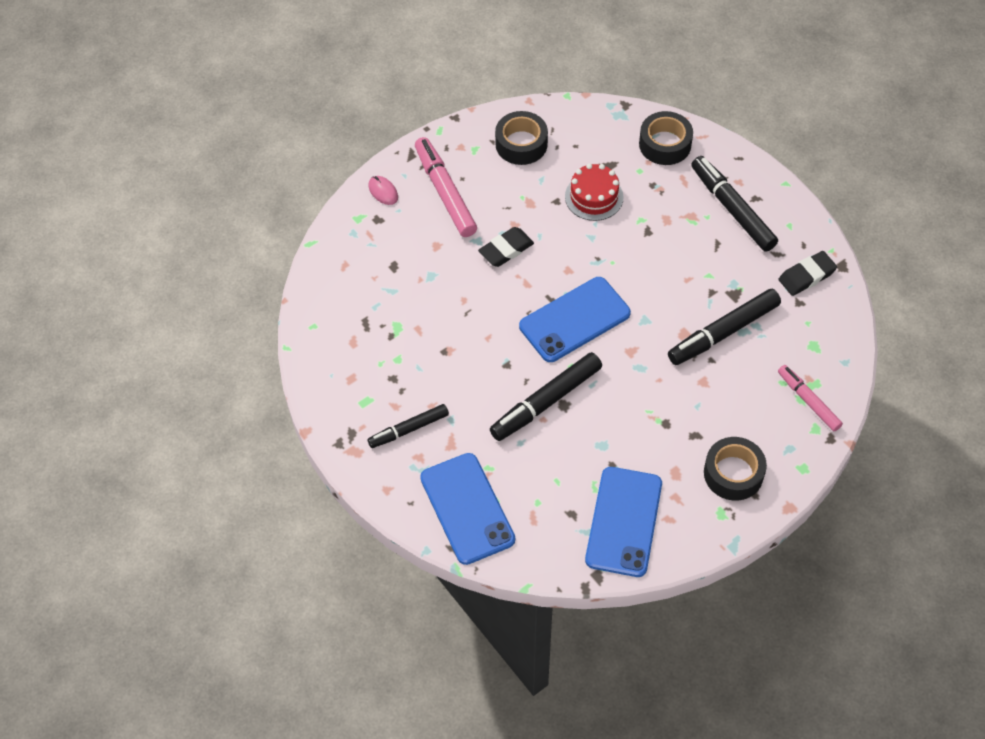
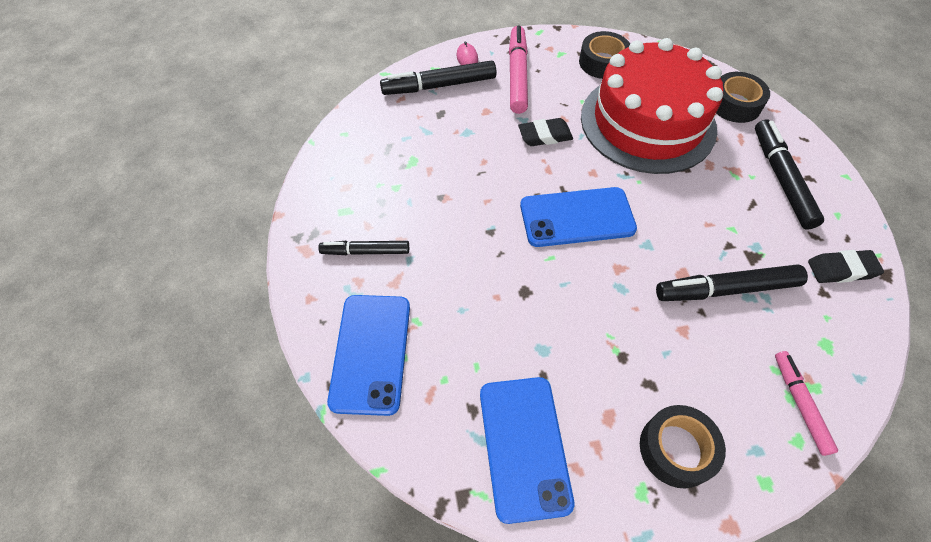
camera: 25 degrees right, 0 degrees up
black marker [490,352,602,441] -> black marker moved to [380,60,497,95]
red cake [565,163,624,221] -> red cake [581,38,723,174], size x2.35
blue phone [585,467,662,577] -> blue phone turned 45 degrees counterclockwise [480,377,574,524]

